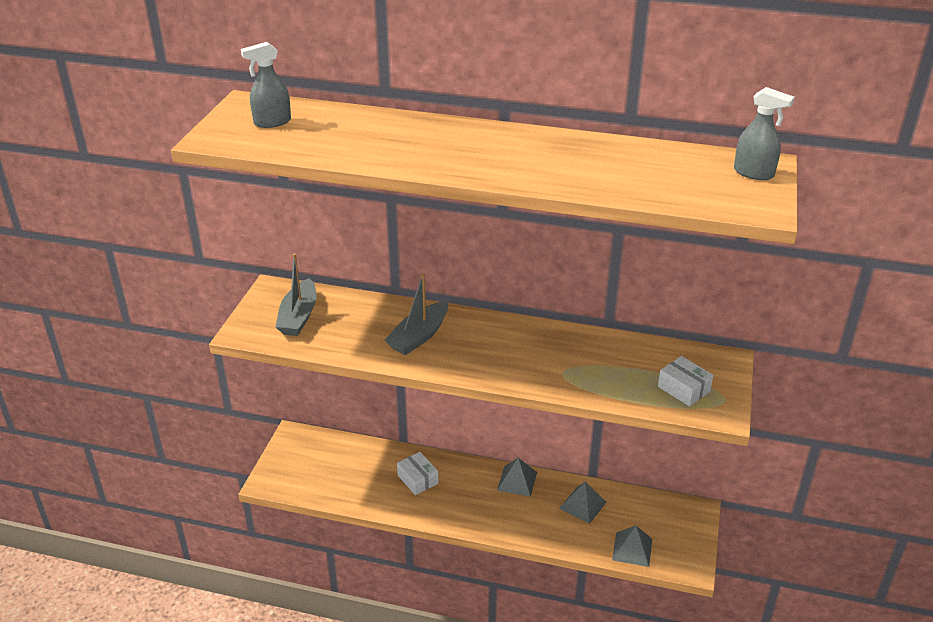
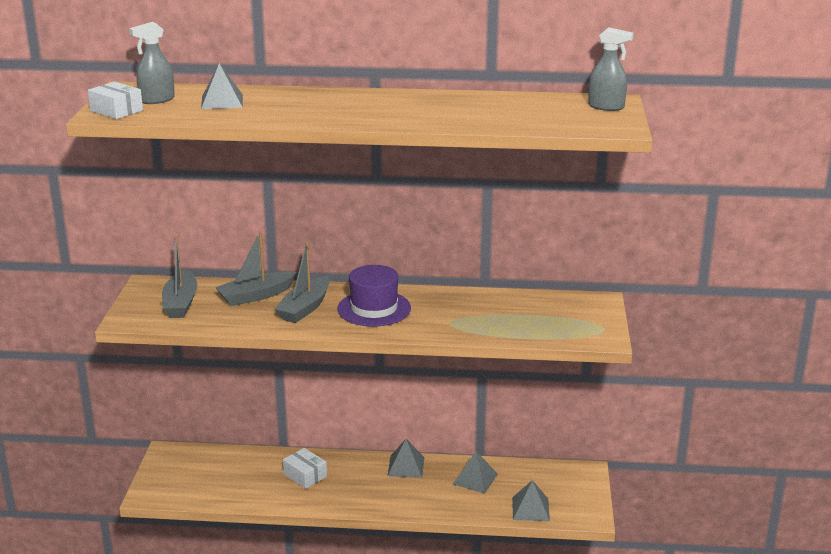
camera: 10 degrees left, 10 degrees down
white box [658,356,713,406] -> white box moved to [88,82,143,119]
none -> grey pyramid [201,63,243,109]
none -> grey boat [215,232,297,306]
none -> purple hat [337,265,411,327]

